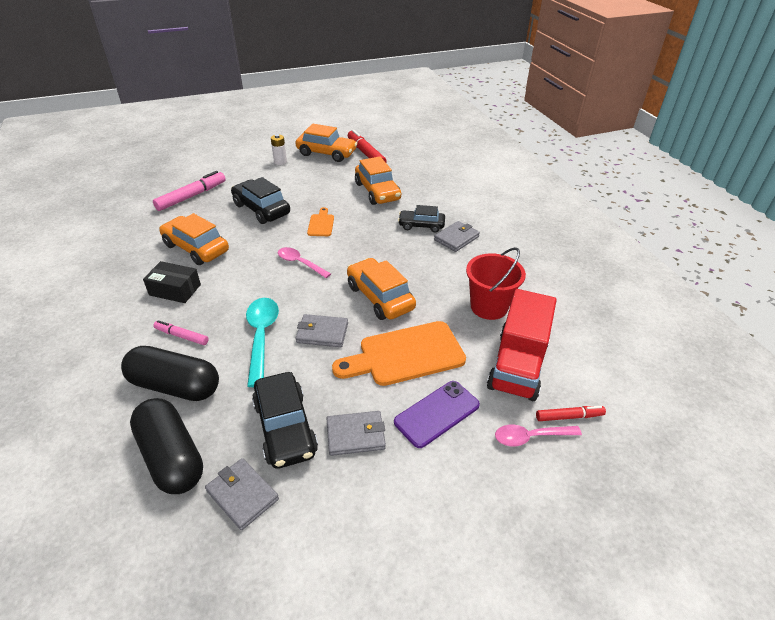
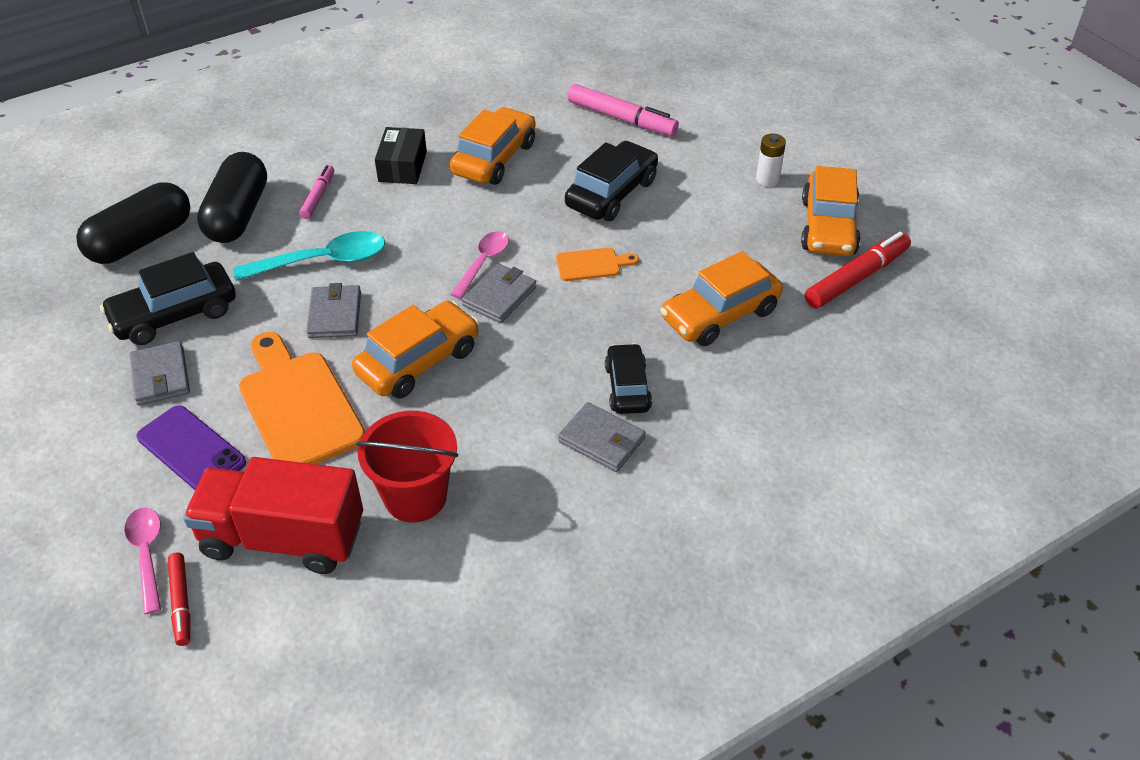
camera: 80 degrees right, 5 degrees up
grey wallet [205,458,279,530] -> grey wallet moved to [462,263,536,323]

